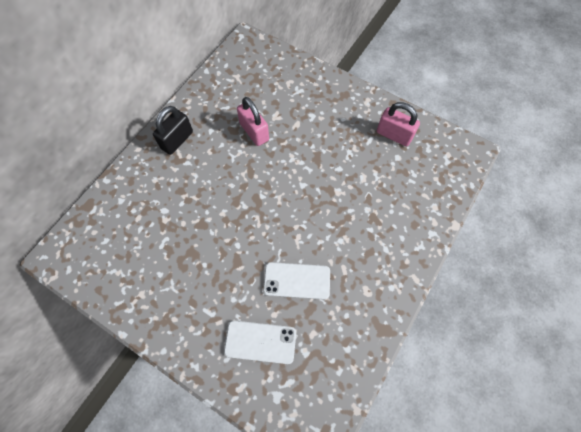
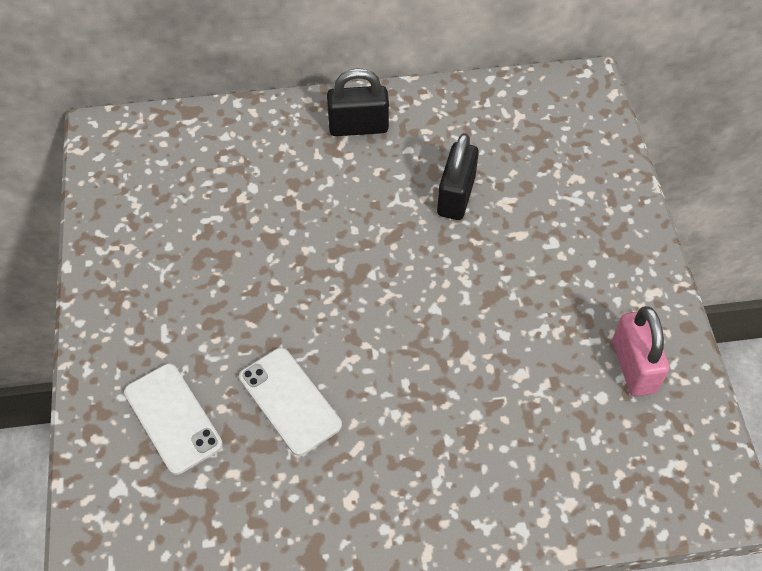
camera: 50 degrees right, 10 degrees down
pink padlock [237,97,269,146] -> black padlock [437,133,479,220]

